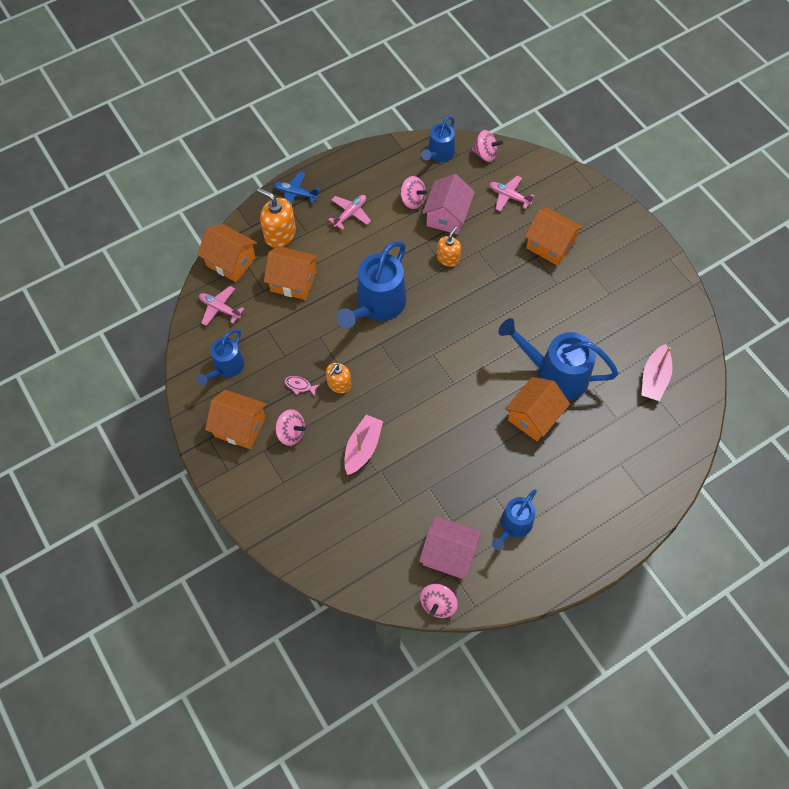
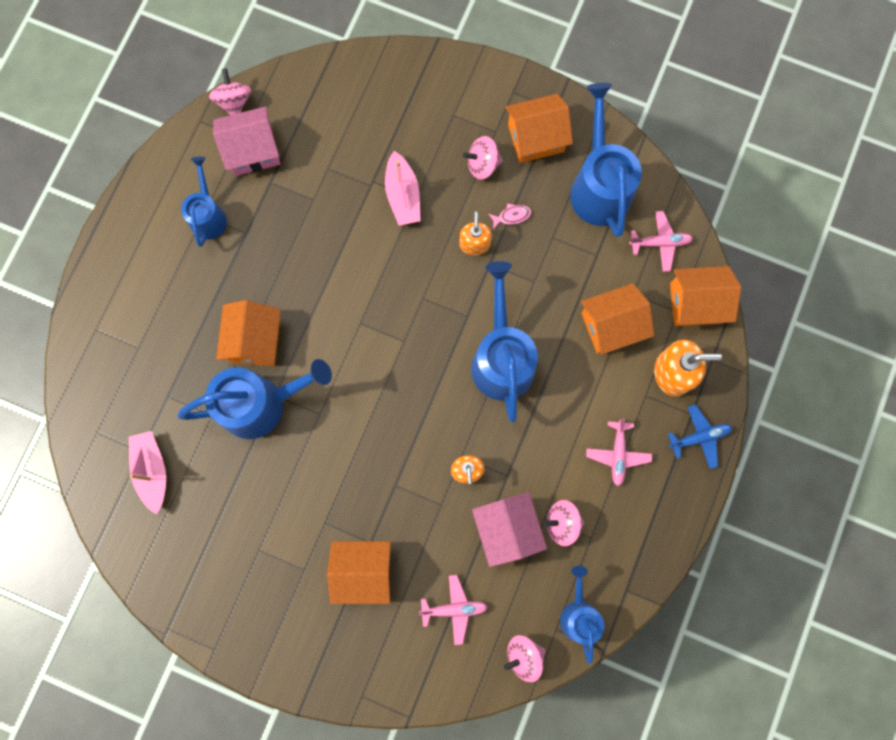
camera: 145 degrees right, 15 degrees up
blue watering can [197,329,244,385] -> blue watering can [570,83,642,237], size x1.69

